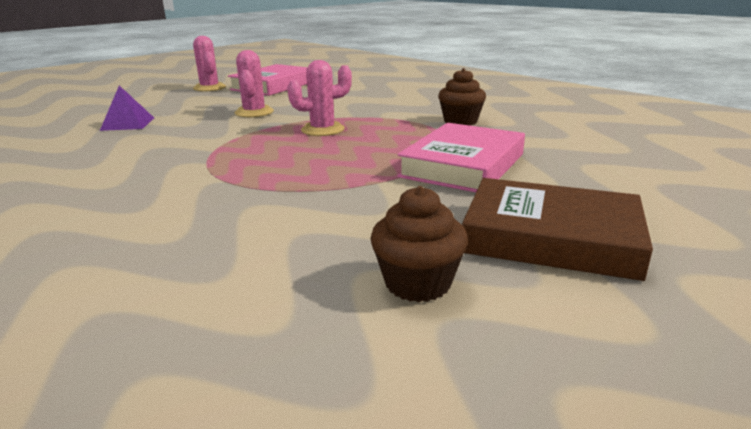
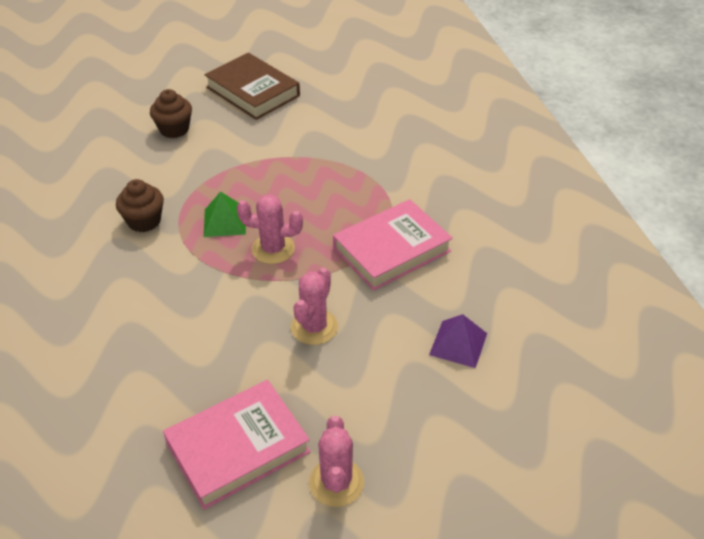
camera: 155 degrees left, 20 degrees up
brown cupcake [370,186,468,302] -> brown cupcake moved to [150,89,192,138]
pink book [397,123,525,192] -> pink book moved to [333,199,453,291]
none -> green pyramid [204,192,246,237]

